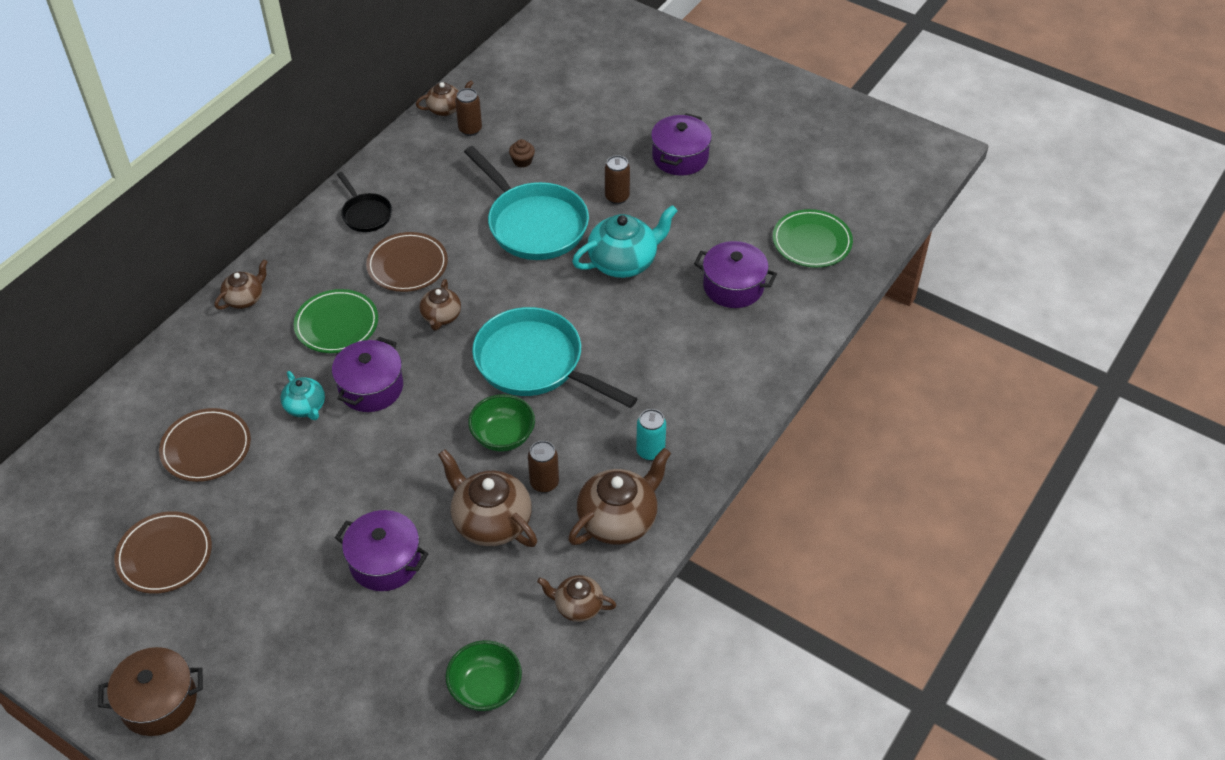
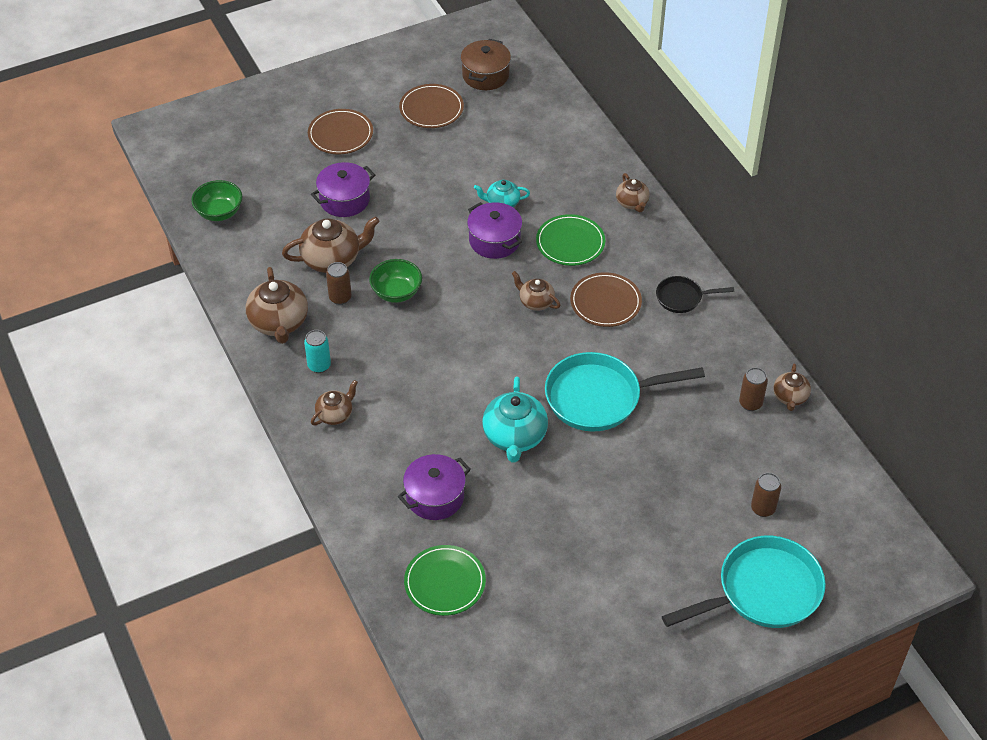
camera: 120 degrees right, 0 degrees up
brown pot [98,647,203,736] -> brown pot moved to [461,39,511,90]
brown plate [159,408,251,482] -> brown plate moved to [308,109,373,154]
turquoise pan [472,307,638,408] -> turquoise pan moved to [662,536,826,628]
brown cupcake [509,139,535,168] -> none
brown teapot [537,575,616,622] -> brown teapot moved to [311,380,358,425]
brown can [605,155,630,204] -> brown can moved to [751,473,781,517]
purple pot [651,113,712,176] -> none

